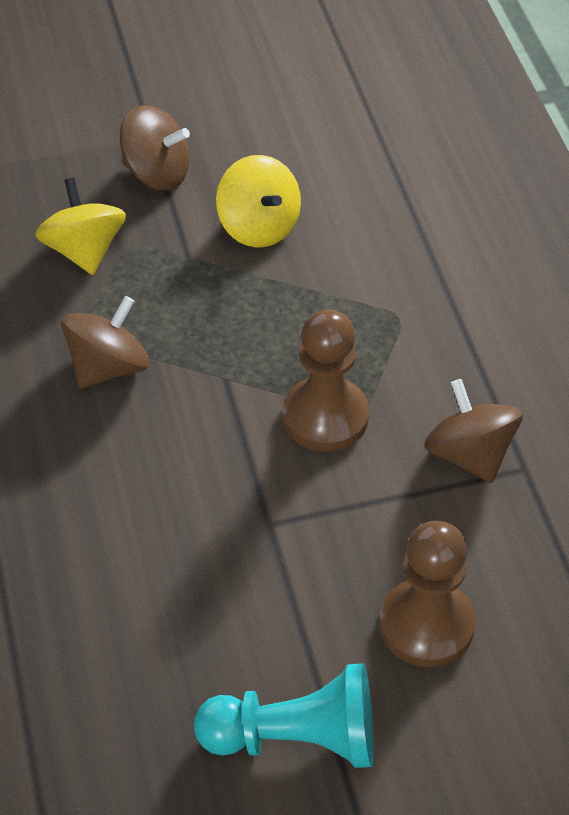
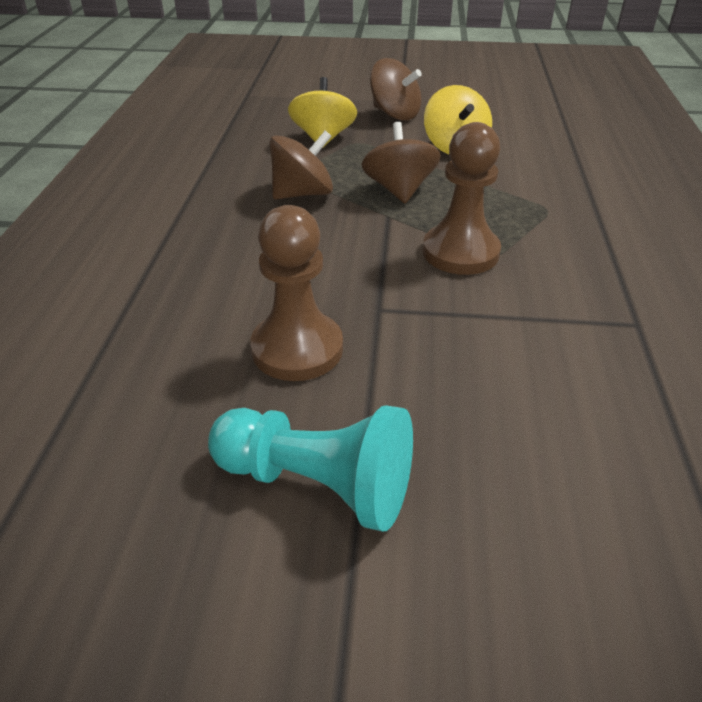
camera: 20 degrees right, 10 degrees down
brown pawn [379,521,476,667] -> brown pawn moved to [250,205,343,381]
brown spinning top [424,379,523,483] -> brown spinning top moved to [362,122,441,203]

